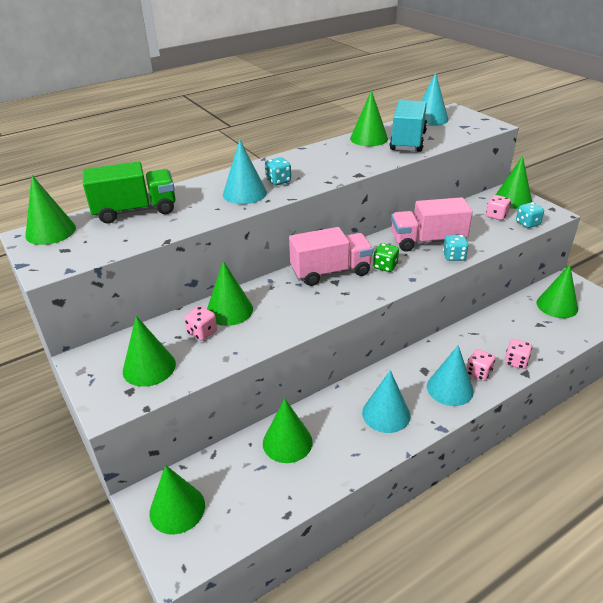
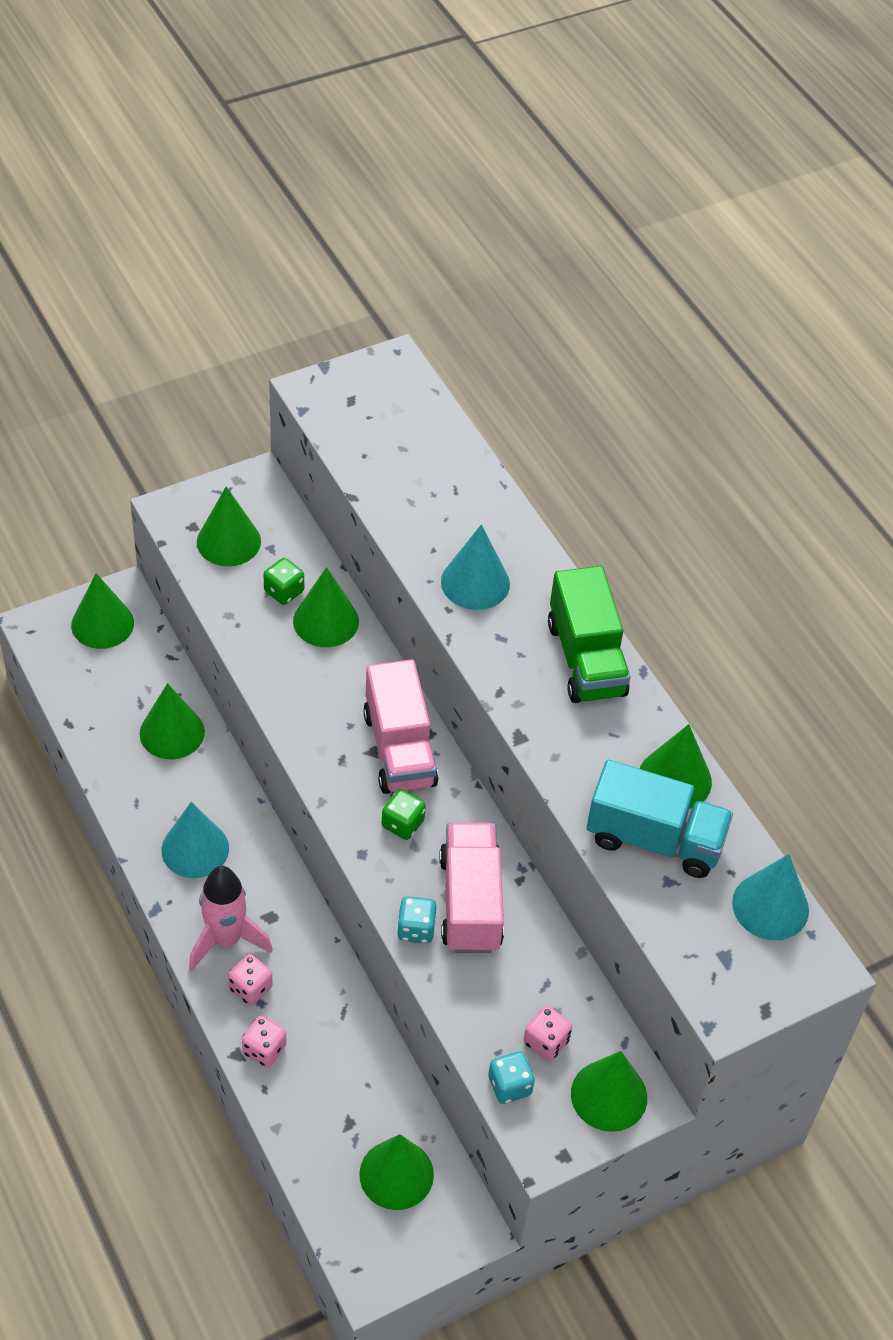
camera: 90 degrees right, 15 degrees up
green cone [25,175,76,245] -> none
green truck [83,161,176,224] -> green truck moved to [548,566,630,703]
pink dice [184,306,217,341] -> green dice [264,558,304,605]
turquoise dice [265,157,291,185] -> none
turquoise cone [427,345,474,406] -> pink rocket [189,866,273,971]

